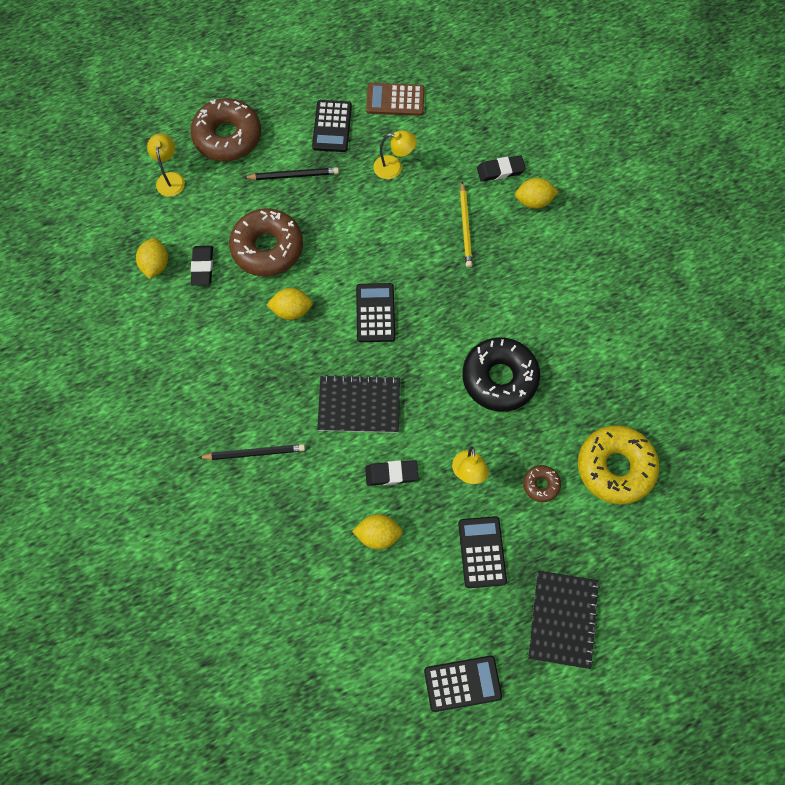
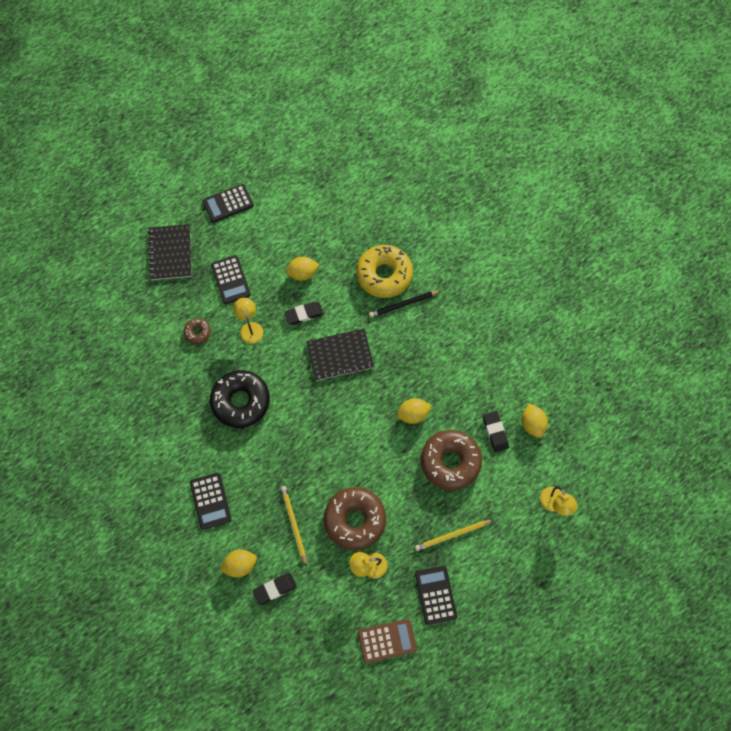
camera: 165 degrees right, 0 degrees up
brown donut [191,98,261,161] -> brown donut moved to [324,487,386,550]
black pencil [243,167,339,180] -> yellow pencil [415,520,493,551]
black calculator [356,283,395,342] -> black calculator moved to [190,473,231,530]
yellow donut [578,425,660,504] -> yellow donut moved to [356,245,413,298]

